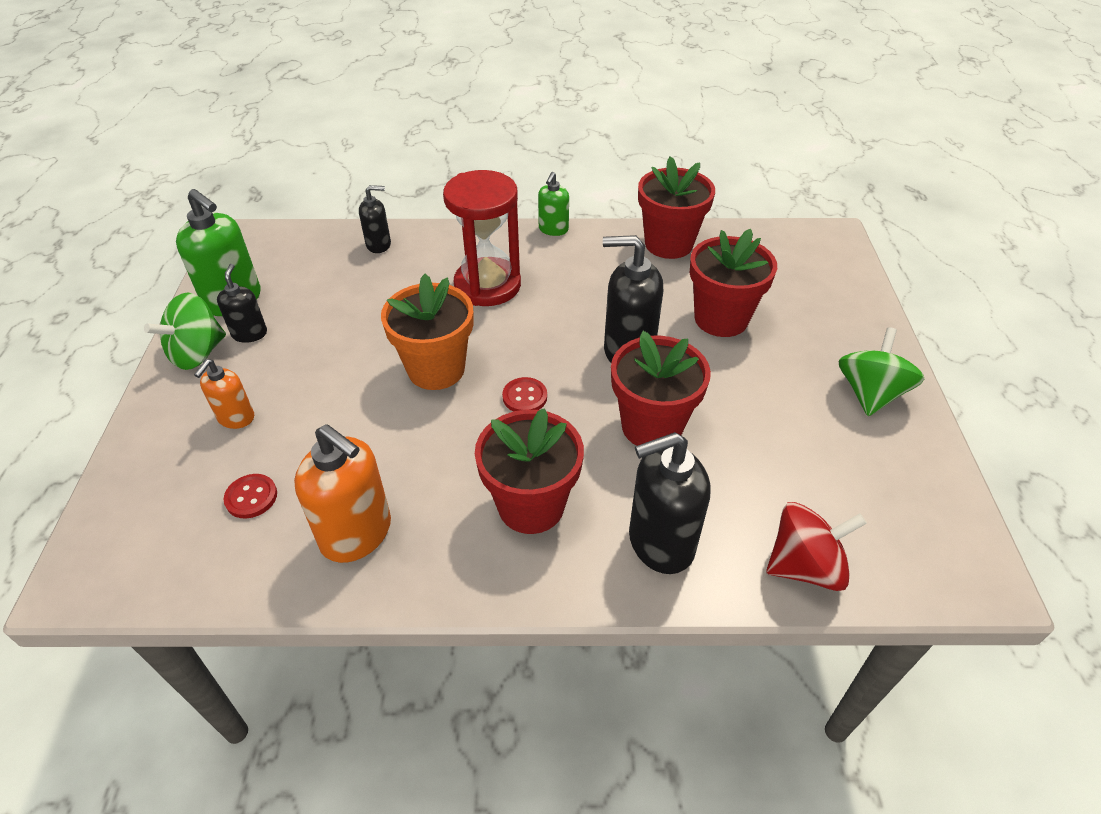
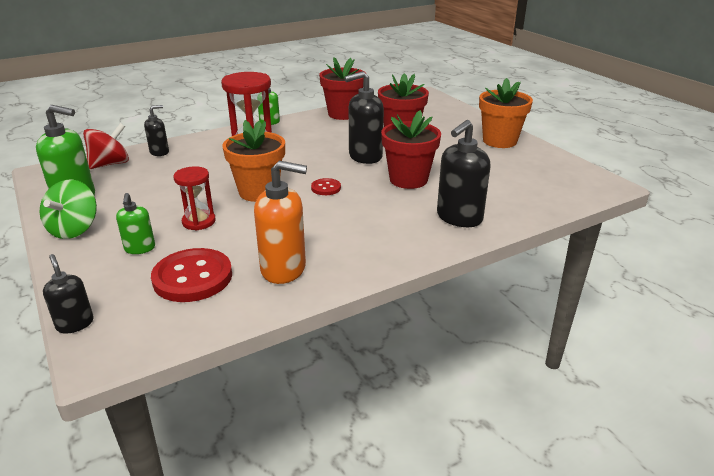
camera: 30 degrees left, 15 degrees down
orange soap dispenser [194,359,254,429] -> green soap dispenser [116,193,155,254]
black soap dispenser [217,264,267,343] -> black soap dispenser moved to [43,254,94,334]
red button [223,474,277,518] -> red button [151,248,232,302], size x2.06
red flower pot [475,408,584,534] -> none
red spinning top [766,502,867,591] -> red spinning top moved to [83,123,129,169]
green spinning top [839,327,924,416] -> orange flower pot [479,78,533,148]
none -> red hourglass [173,166,216,231]

